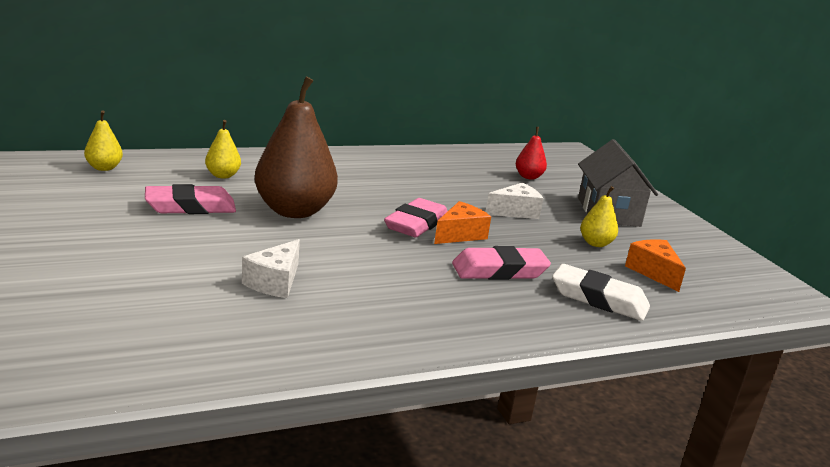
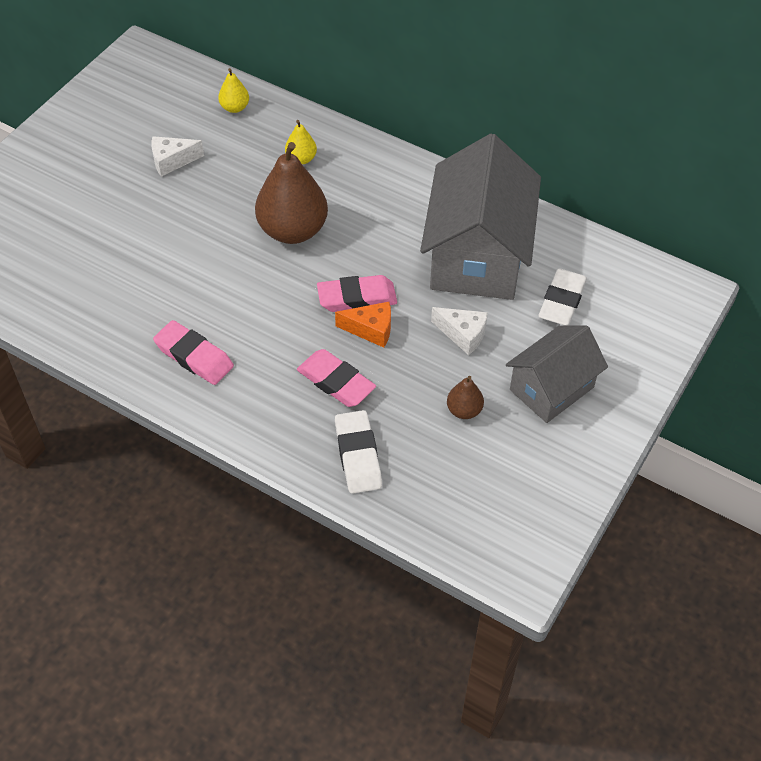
camera: 55 degrees right, 30 degrees up
pink eraser [145,184,236,214] -> pink eraser moved to [153,320,234,385]
white cheese [242,239,300,298] -> white cheese moved to [151,136,204,177]
red pear [516,127,547,180] -> white eraser [538,268,587,325]
yellow pear [580,186,618,247] -> brown pear [447,376,484,419]
orange cheese [625,239,686,292] -> none
none -> grey house [420,134,541,300]

